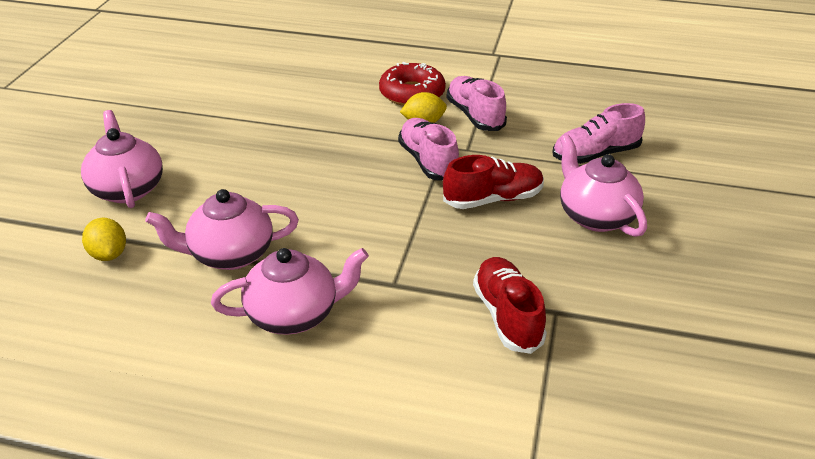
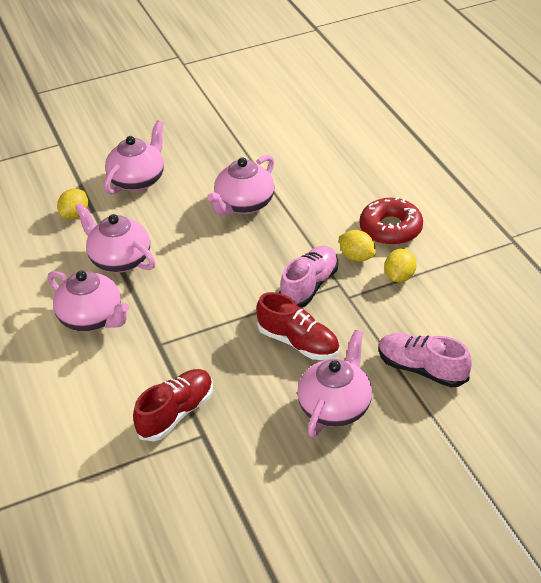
camera: 55 degrees right, 5 degrees up
pink shoe [447,76,507,131] -> yellow lemon [384,249,417,283]
none -> pink teapot [207,155,275,215]

